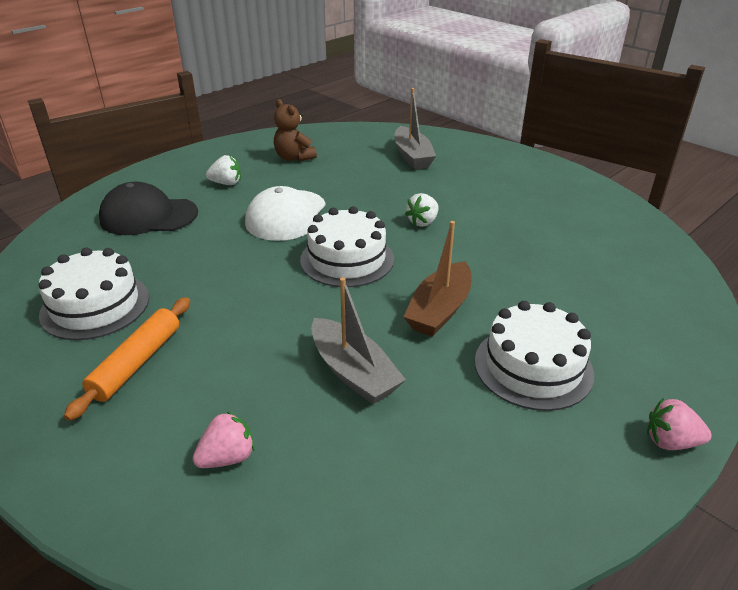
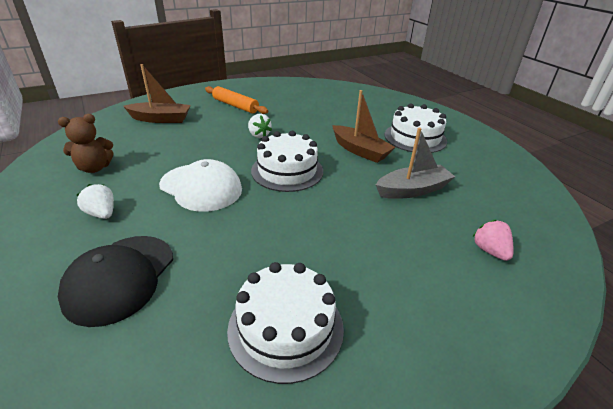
camera: 75 degrees left, 0 degrees up
orange rolling pin [64,297,190,421] -> orange rolling pin moved to [205,86,268,114]
white strawberry [206,155,241,185] -> white strawberry turned 60 degrees counterclockwise [77,184,114,219]
grey boat [394,88,436,169] -> brown boat [123,64,191,123]
pink strawberry [647,399,712,450] -> none

